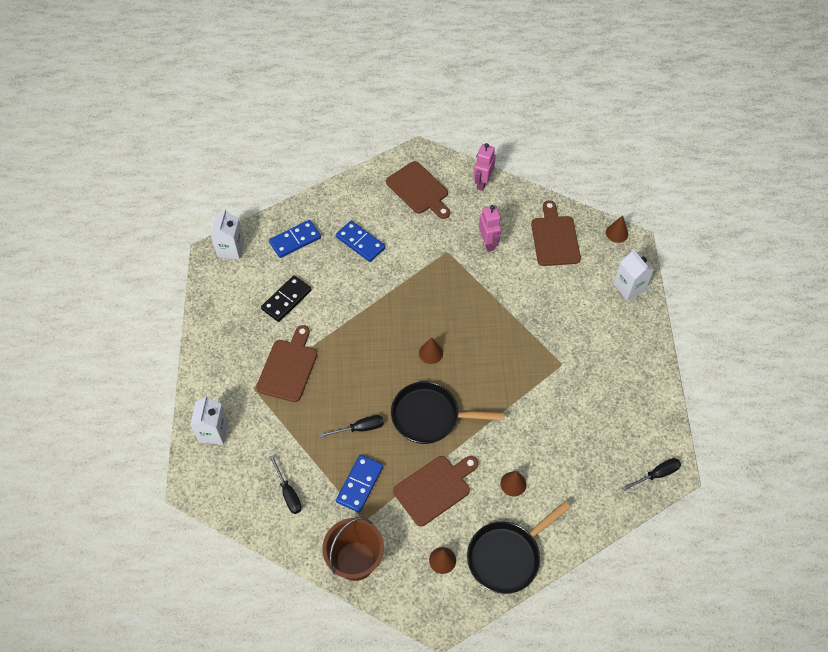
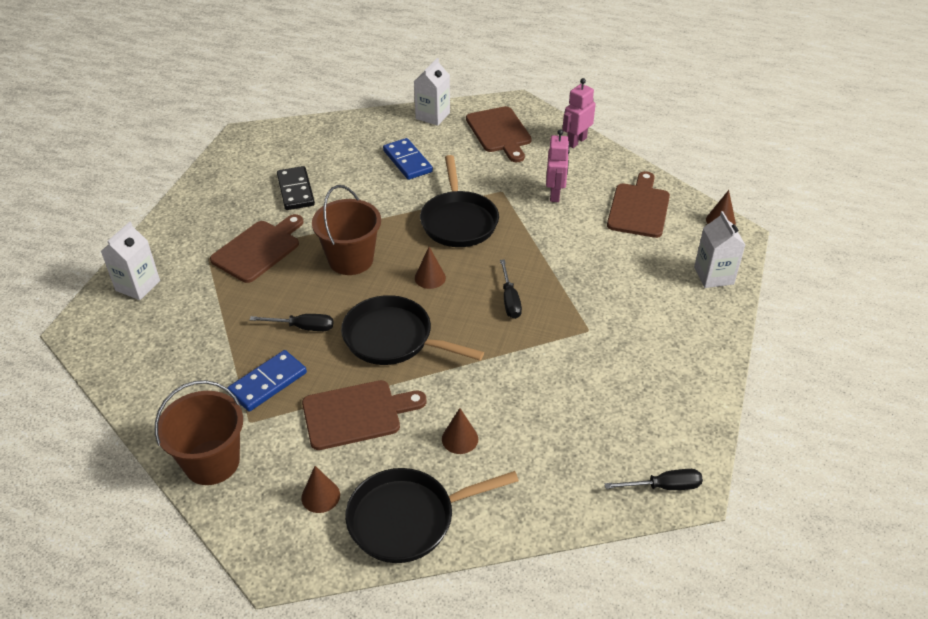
camera: 20 degrees right, 15 degrees down
white carton [211,209,245,260] -> white carton moved to [414,58,450,126]
black domino [261,275,312,322] -> black domino turned 75 degrees counterclockwise [277,166,315,210]
blue domino [269,220,321,258] -> none
black screwdriver [270,455,302,514] -> black screwdriver moved to [500,259,522,319]
none -> brown bucket [312,185,381,275]
none -> black pan [420,155,499,247]

